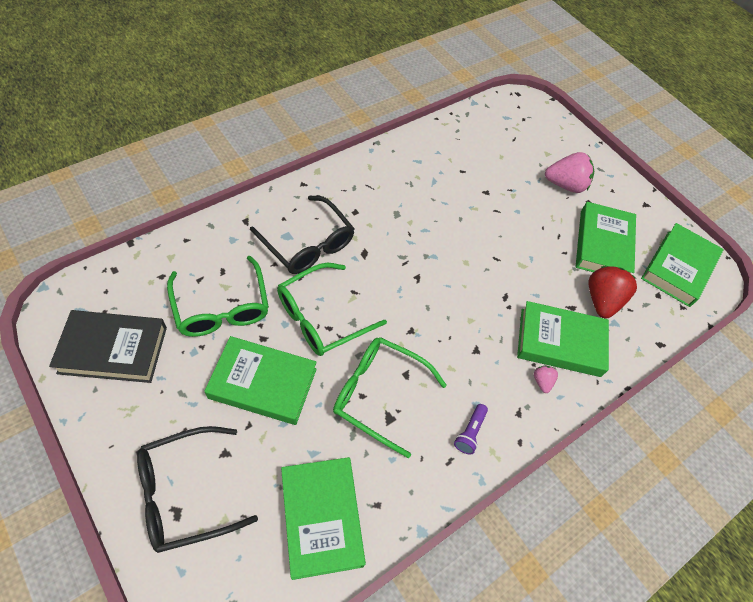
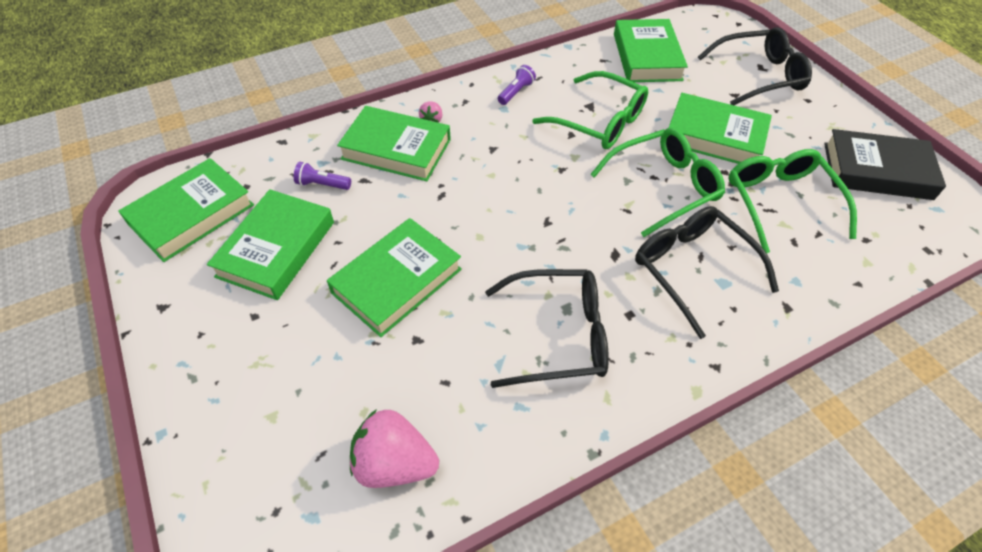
camera: 165 degrees left, 5 degrees down
pink strawberry [545,152,594,193] -> pink strawberry moved to [350,409,439,488]
red strawberry [589,266,637,318] -> purple flashlight [294,162,351,190]
none -> green book [327,218,462,337]
none -> black glasses [485,269,609,388]

